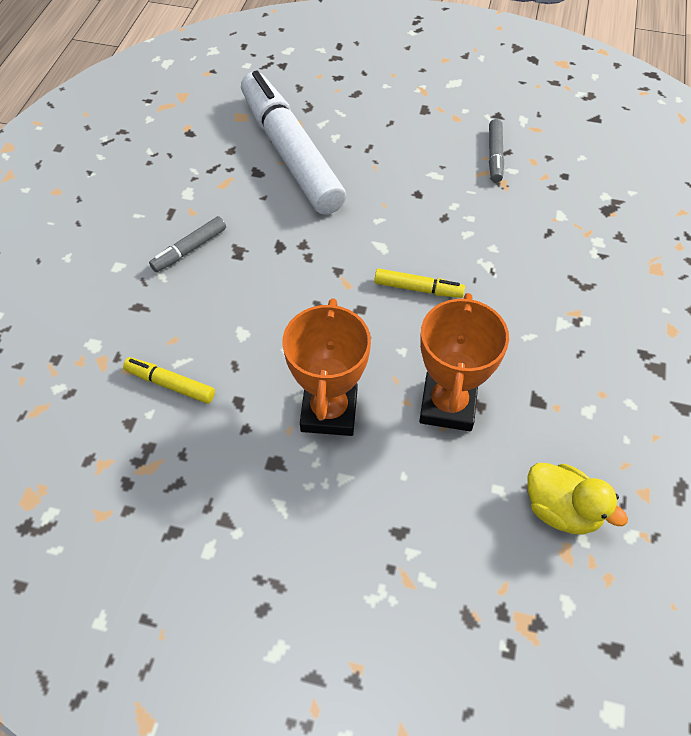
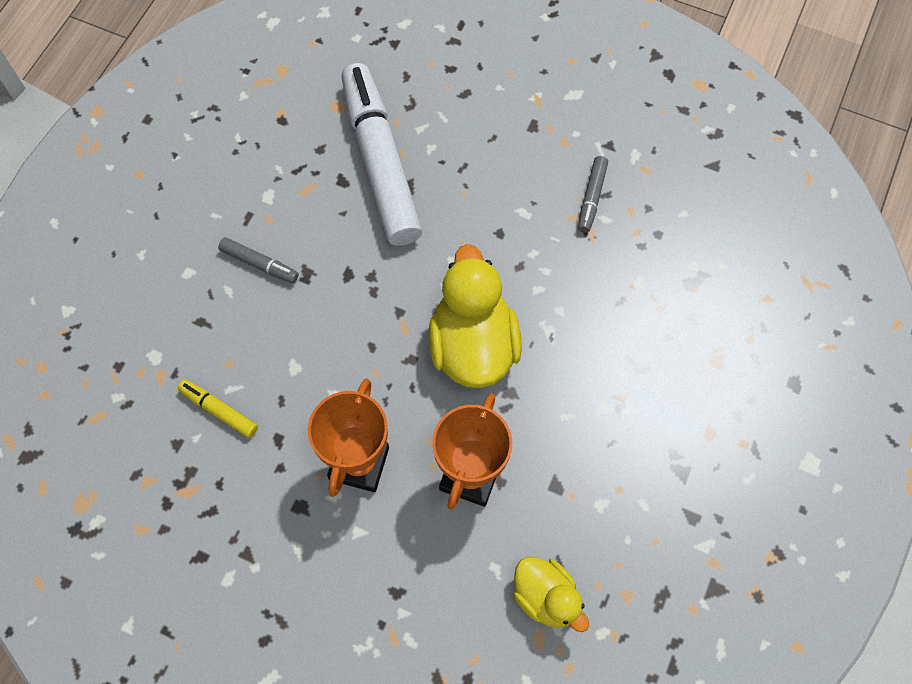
camera: 10 degrees right, 10 degrees up
grey marker [149,216,226,272] -> grey marker turned 120 degrees counterclockwise [218,237,299,283]
yellow marker [374,268,465,298] -> yellow duck [429,244,522,388]

